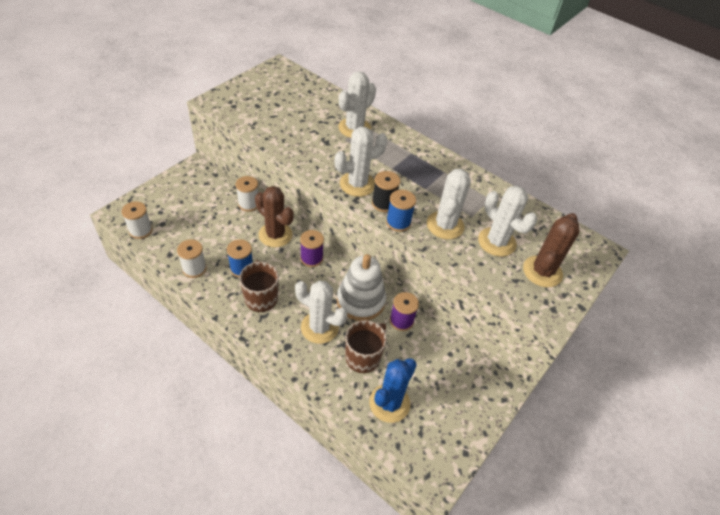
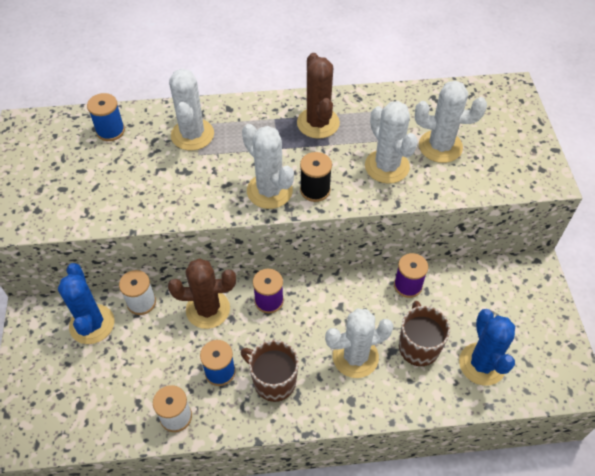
camera: 40 degrees left, 5 degrees up
white spool [122,201,153,239] -> none
white cactus [335,127,388,197] -> white cactus turned 60 degrees counterclockwise [242,124,294,209]
white stacking toy [337,254,386,321] -> none
blue spool [386,190,416,232] -> blue spool moved to [87,93,125,141]
brown cactus [523,213,580,287] -> brown cactus moved to [297,53,340,139]
none -> blue cactus [58,263,115,344]

